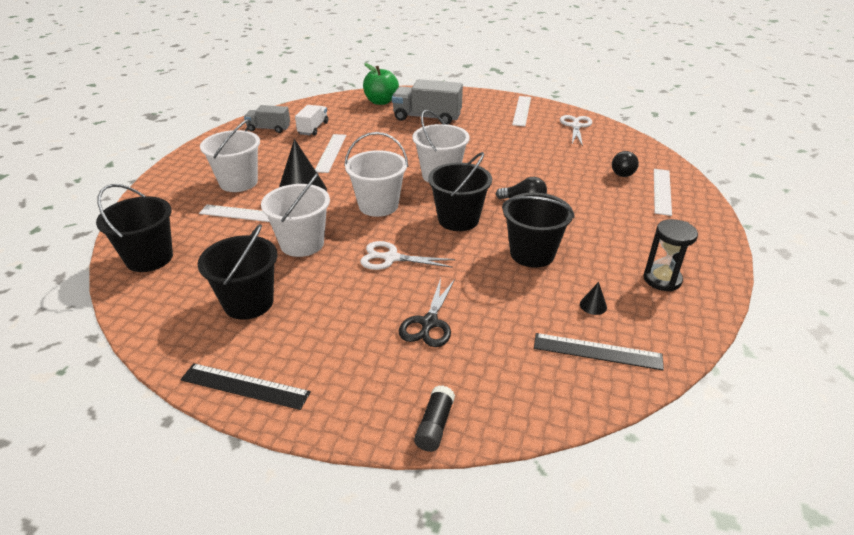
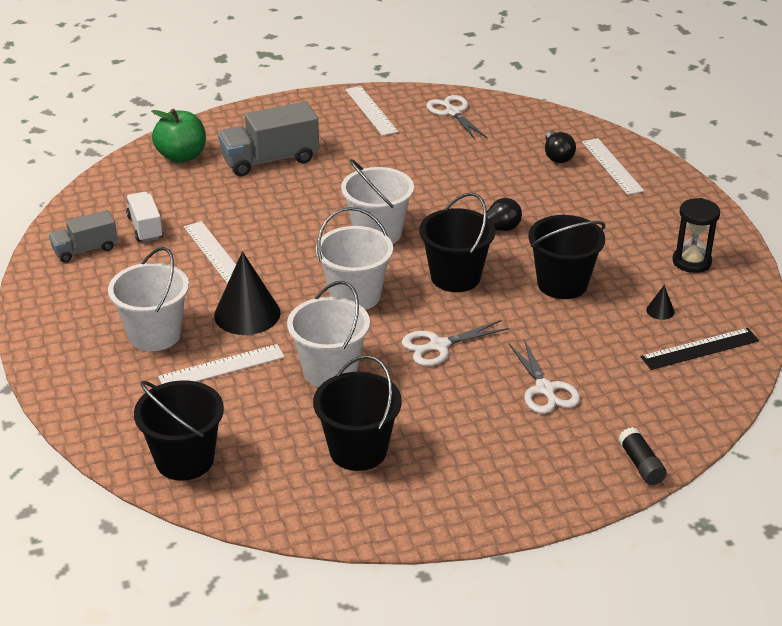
camera: 35 degrees left, 0 degrees up
black ruler [181,363,311,410] -> none
black scissors [399,278,455,347] -> white scissors [508,339,580,414]

